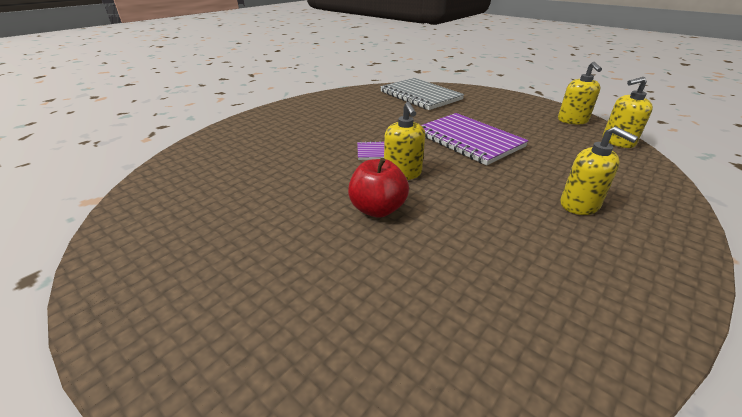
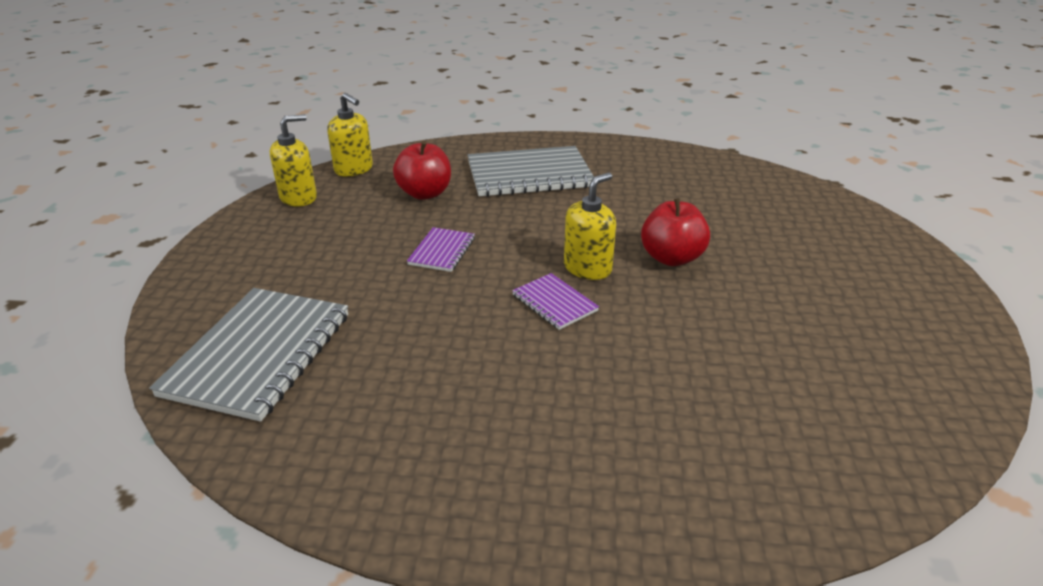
camera: 125 degrees left, 0 degrees up
purple notebook [421,113,529,165] -> purple notebook [407,227,475,272], size x0.49
yellow soap dispenser [560,126,638,215] -> grey notebook [468,146,594,197]
none -> red apple [393,141,451,200]

